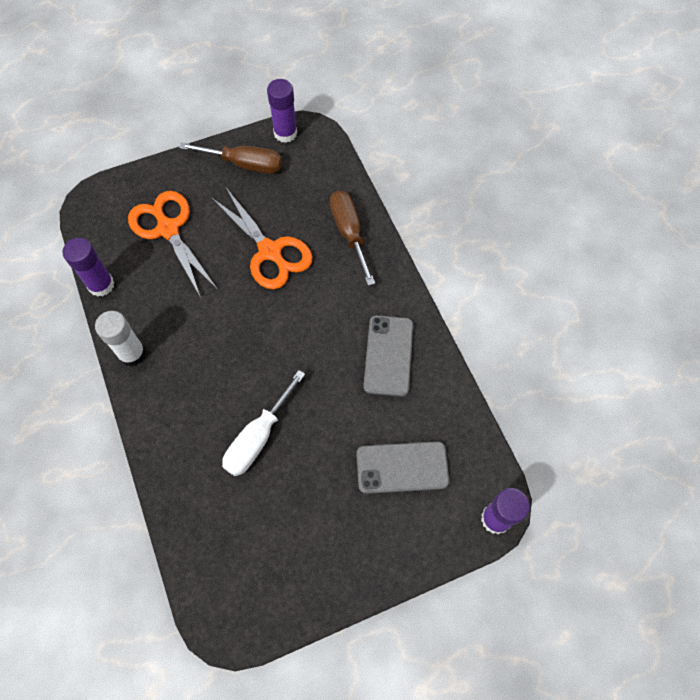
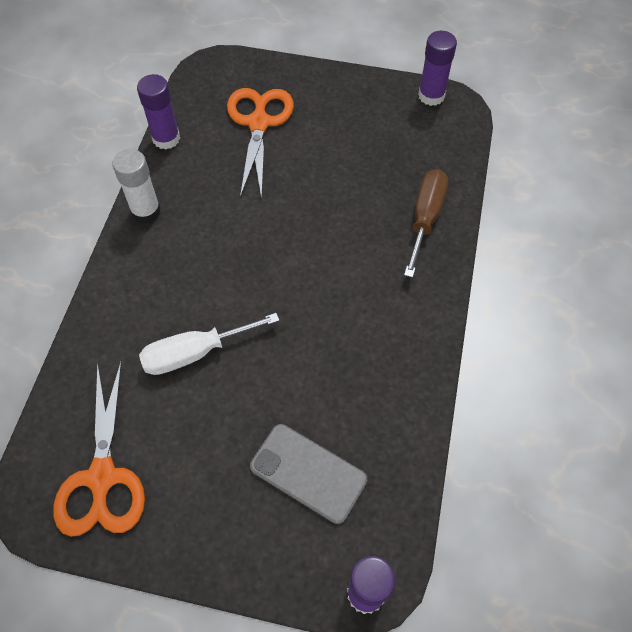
camera: 35 degrees right, 5 degrees down
brown screwdriver [179,142,282,174] -> none
orange scissors [211,188,313,289] -> orange scissors moved to [53,361,145,537]
grey phone [363,315,413,397] -> none

